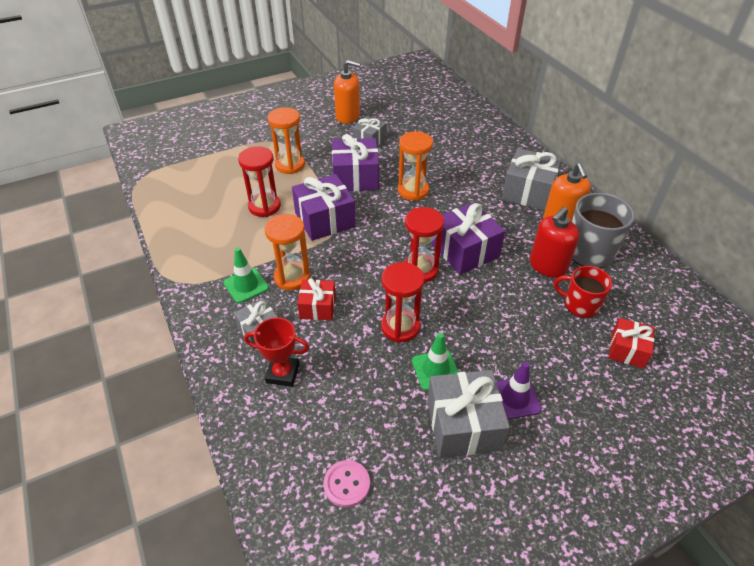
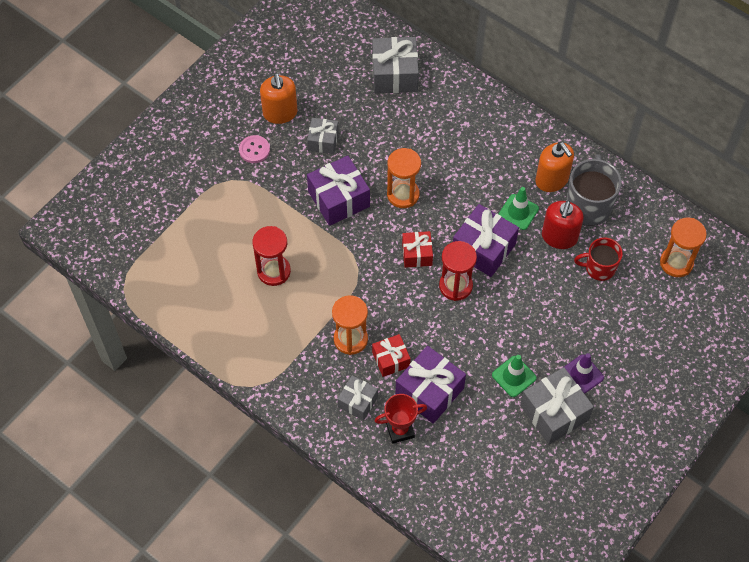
camera: 25 degrees left, 15 degrees up
green traffic cone [223,248,269,303] -> green traffic cone moved to [499,187,539,230]
orange hourglass [268,107,305,174] -> orange hourglass moved to [660,218,707,277]
purple gift [292,174,356,241] -> purple gift moved to [395,346,466,424]
pink button [323,460,370,507] -> pink button moved to [239,135,270,163]
orange soap dispenser [334,60,361,124] -> orange soap dispenser turned 90 degrees clockwise [260,73,298,124]
red hourglass [381,262,424,343] -> none
grey gift [502,148,562,211] -> grey gift moved to [372,37,419,94]
red gift [609,318,655,368] -> red gift moved to [402,231,433,268]

